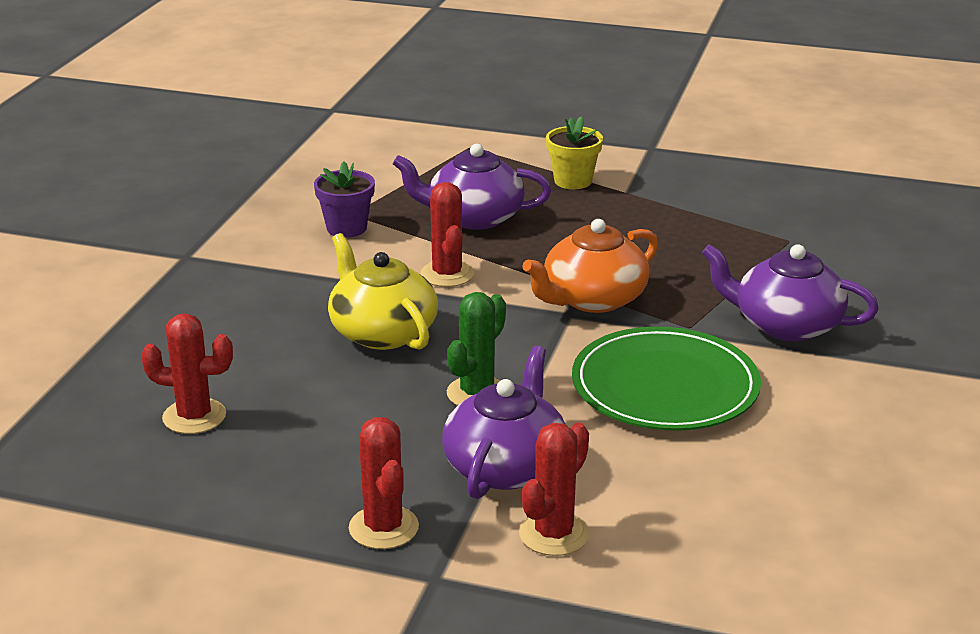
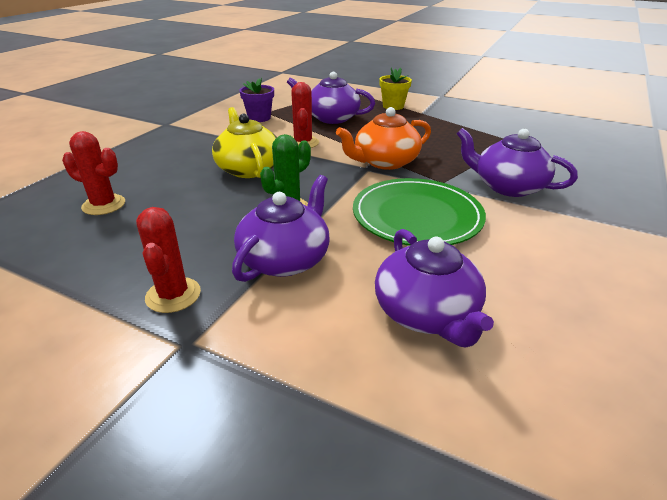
camera: 10 degrees right, 5 degrees up
red cactus [519,423,590,556] -> none
none -> purple teapot [375,229,494,348]

